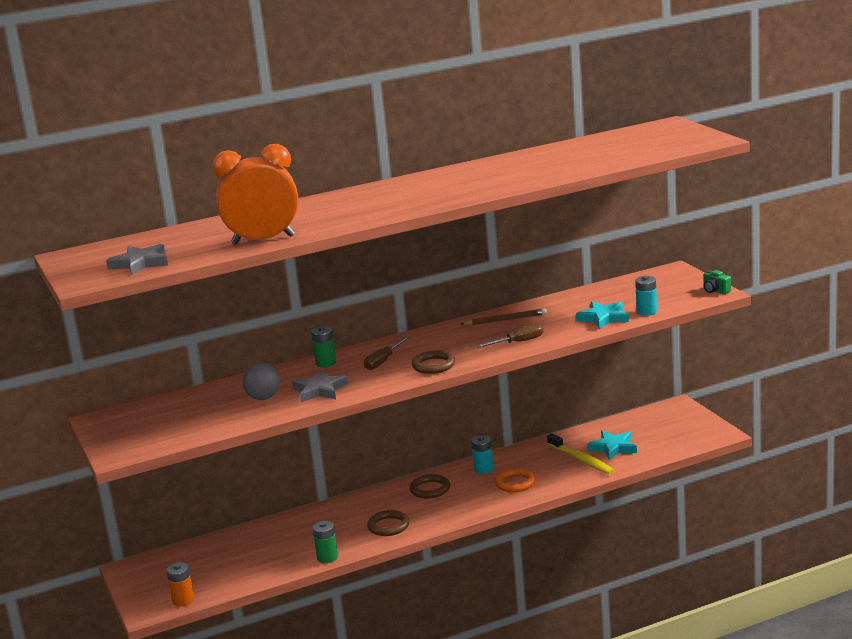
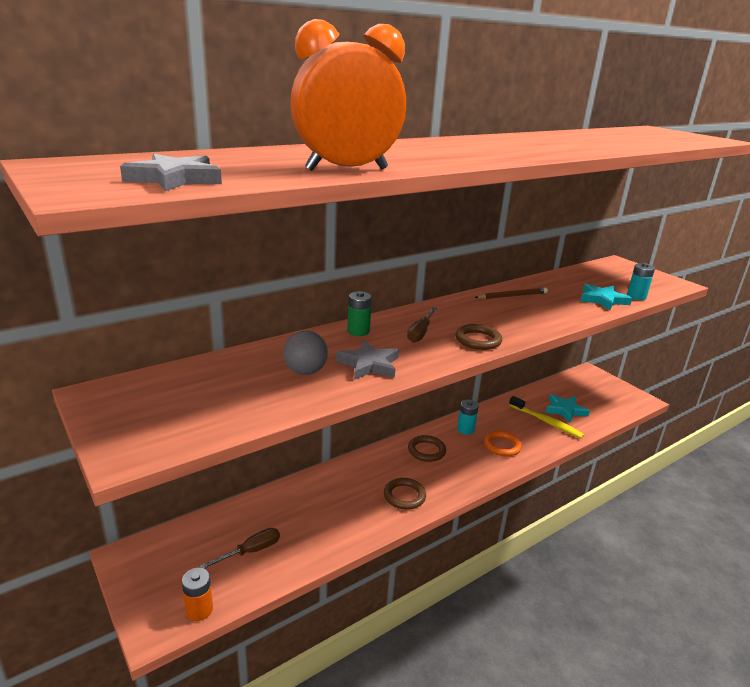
camera: 15 degrees left, 5 degrees up
green battery [313,521,338,563] -> none
brown screwdriver [476,324,544,348] -> brown screwdriver moved to [199,528,280,569]
green camera [703,270,731,294] -> none

